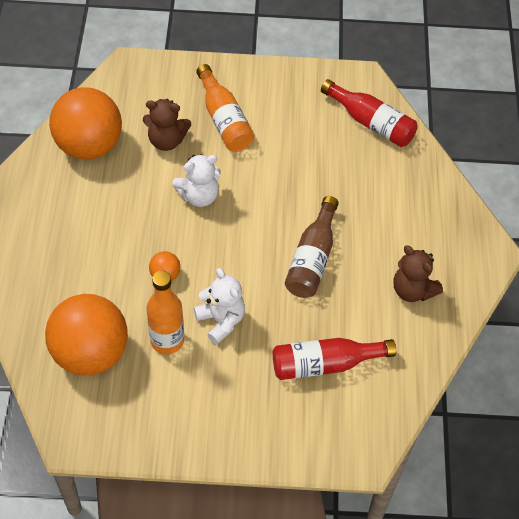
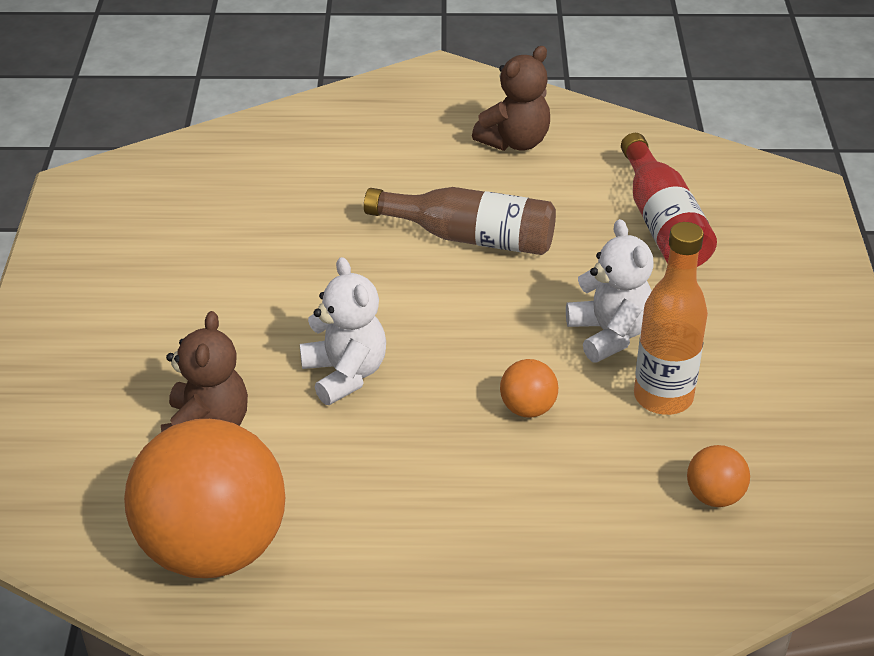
camera: 90 degrees left, 15 degrees down
orange ball [45,294,128,375] -> orange ball [687,445,750,507], size x0.41
white teddy bear [194,268,245,345] -> white teddy bear turned 105 degrees clockwise [566,219,653,363]
orange bottle [196,64,254,151] -> none
red bottle [321,79,418,147] -> none

